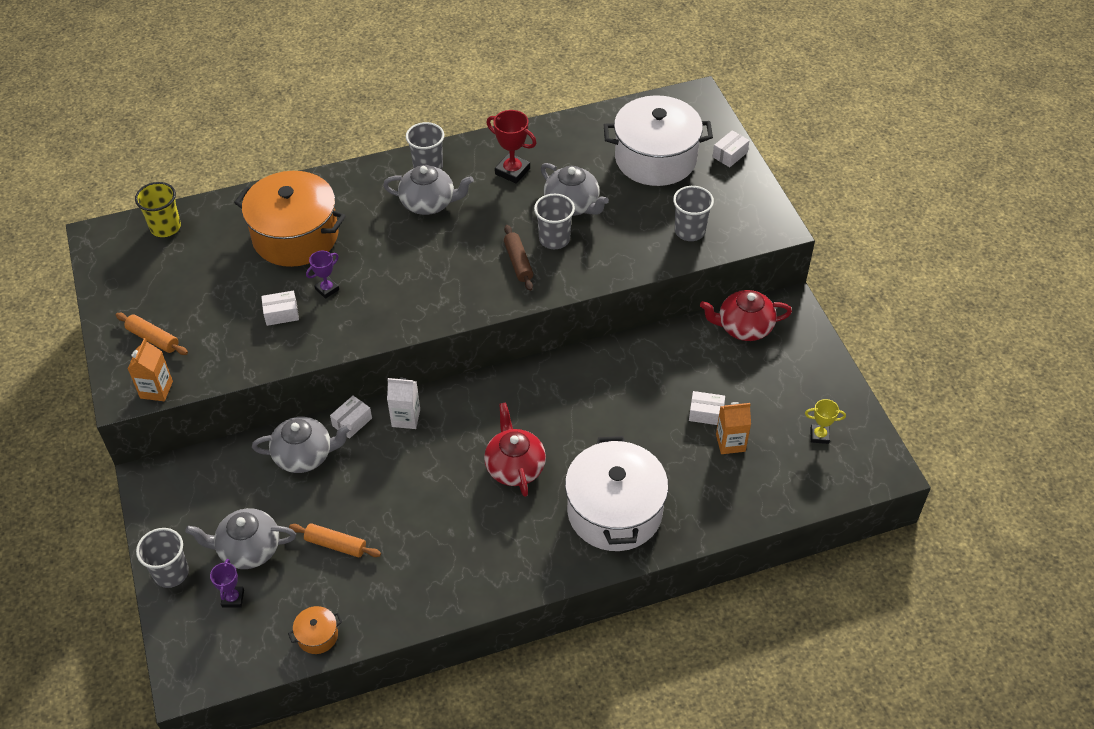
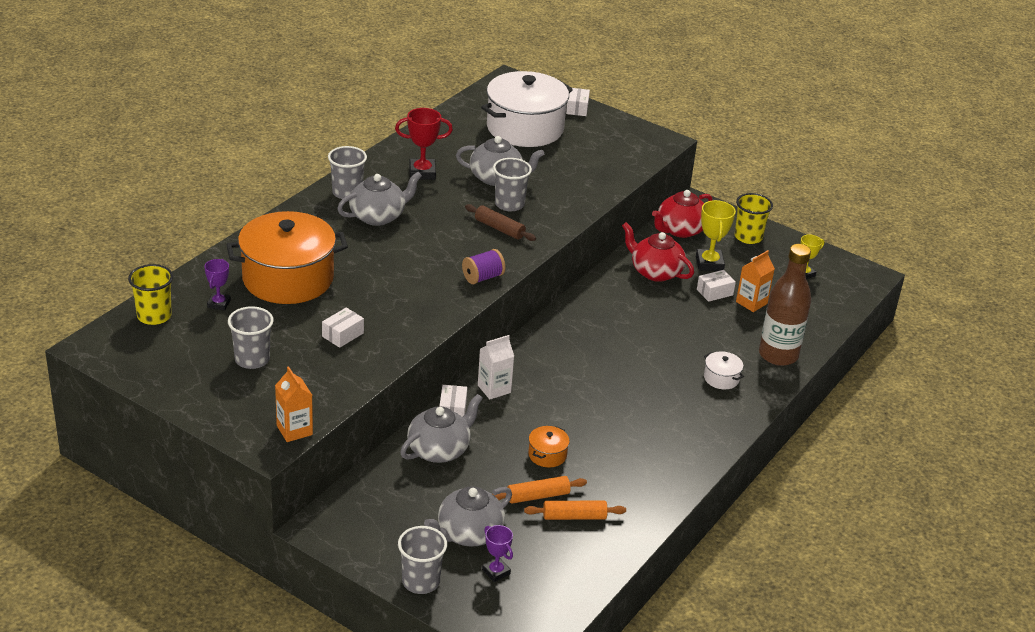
camera: 40 degrees left, 15 degrees down
orange rolling pin [116,313,188,355] -> orange rolling pin moved to [524,501,626,520]
orange pot [288,606,342,654] -> orange pot moved to [528,426,570,468]
purple trophy [306,251,339,299] -> purple trophy moved to [204,259,231,311]
red teapot [484,402,546,497] -> red teapot moved to [622,222,694,282]
white pot [565,436,668,551] -> white pot [704,351,744,389], size x0.40
grey cup [673,186,714,241] -> grey cup moved to [228,306,274,369]
none -> purple spool [462,249,505,284]
none -> yellow trophy [696,200,736,271]
none -> yellow cup [735,193,773,244]
none -> brown bottle [759,244,811,366]

